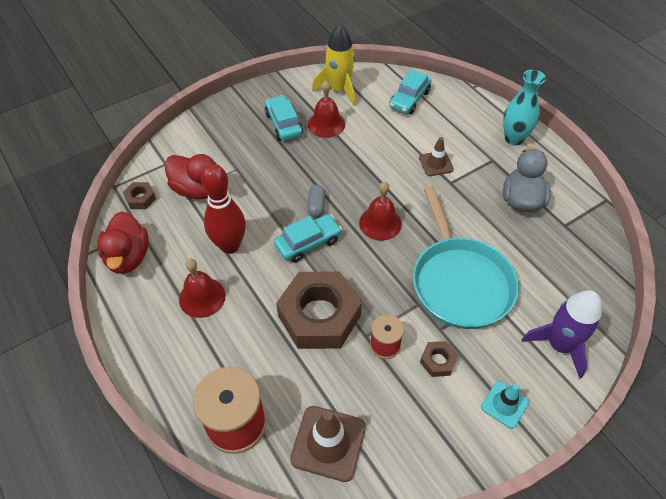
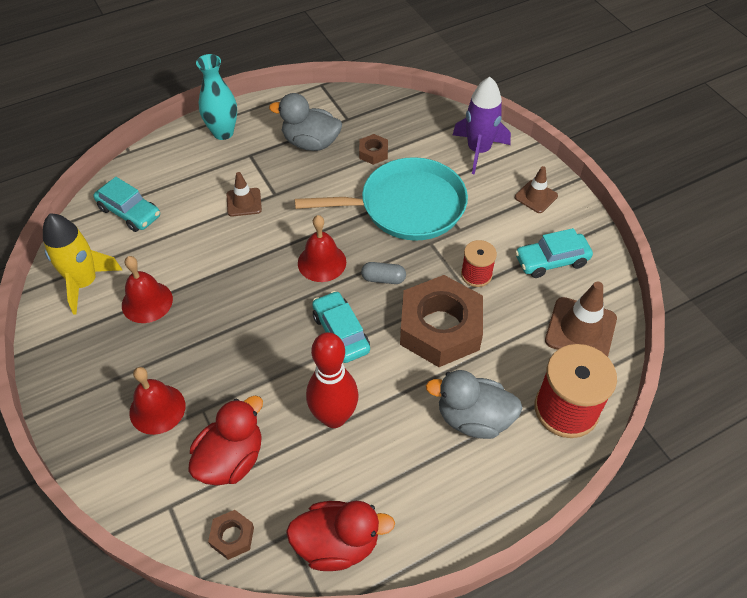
camera: 85 degrees left, 0 degrees up
red bell [179,259,226,318] -> red bell moved to [129,367,185,435]
turquoise car [265,95,303,141] -> turquoise car moved to [515,228,593,278]
grey capsule [307,185,325,218] -> grey capsule moved to [361,262,406,284]
brown nut [420,341,458,377] -> brown nut moved to [359,134,388,165]
turquoise traffic cone [481,381,529,429] -> brown traffic cone [515,166,558,213]
none -> grey duck [426,370,523,439]

